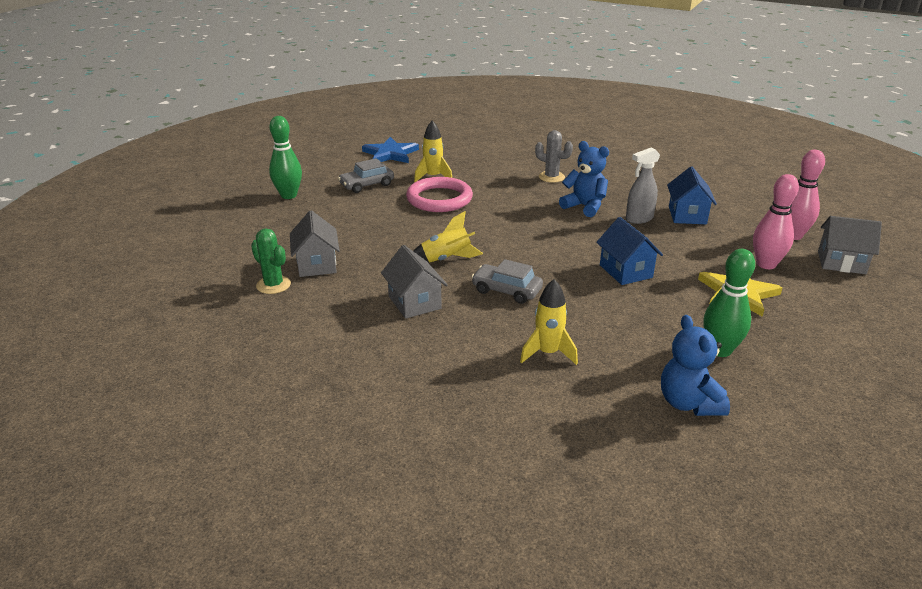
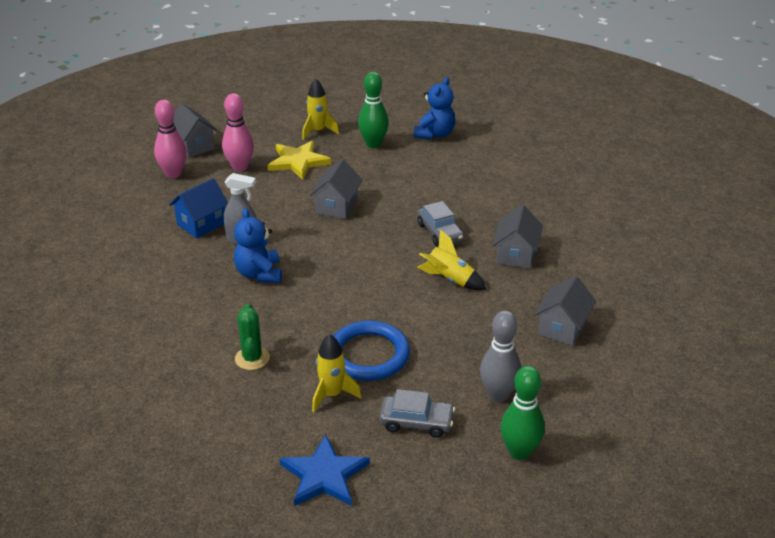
camera: 140 degrees left, 5 degrees up
green cactus [251,228,291,294] -> green cactus moved to [235,303,270,370]
pink ring [406,177,473,212] -> blue ring [333,320,410,381]
yellow rocket [520,279,578,365] -> yellow rocket moved to [302,79,339,140]
grey cactus [535,130,573,183] -> none
blue house [596,217,663,285] -> grey house [310,159,362,219]
none -> grey bowling pin [480,310,521,402]

